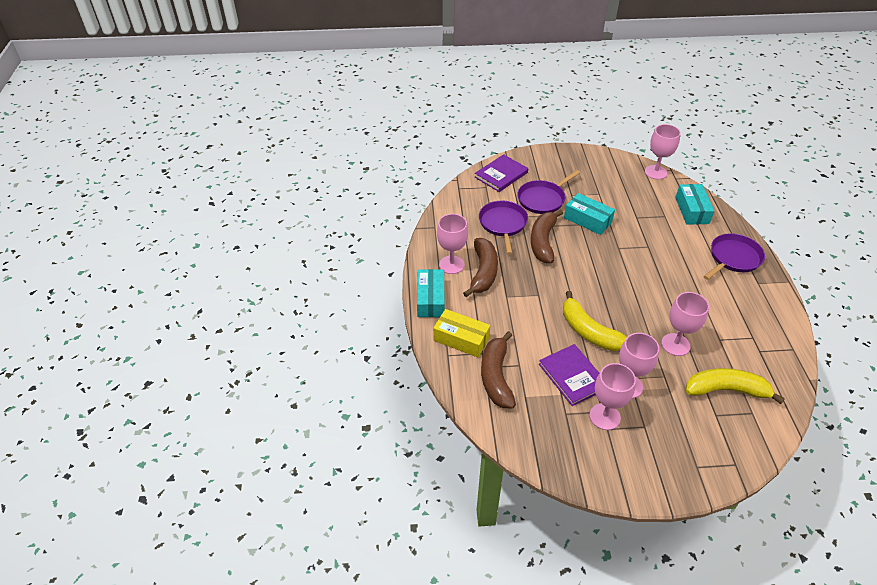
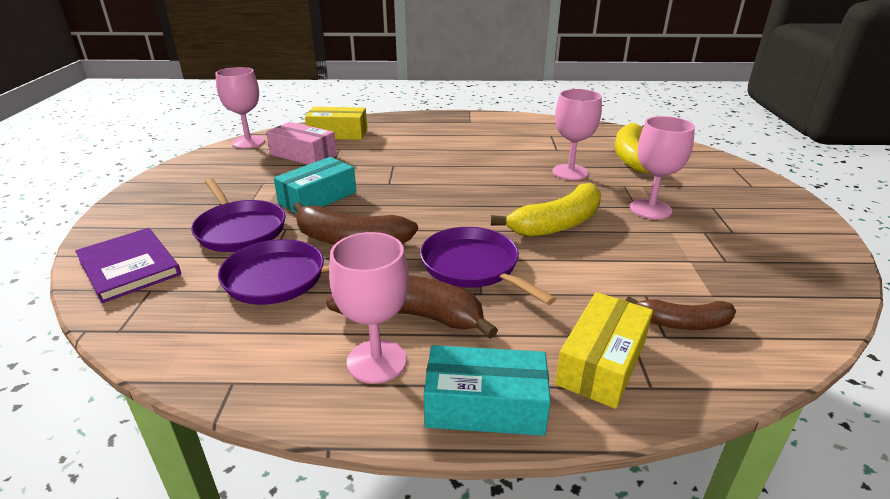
camera: 85 degrees left, 15 degrees down
brown banana [481,331,516,408] -> brown banana [626,296,736,330], size x0.62
purple book [539,344,599,406] -> none
pink goblet [590,363,636,430] -> none
turquoise box [675,184,714,224] -> yellow box [305,107,367,140]
purple pan [704,233,765,280] -> purple pan moved to [420,227,556,305]
none -> pink box [266,122,337,165]

